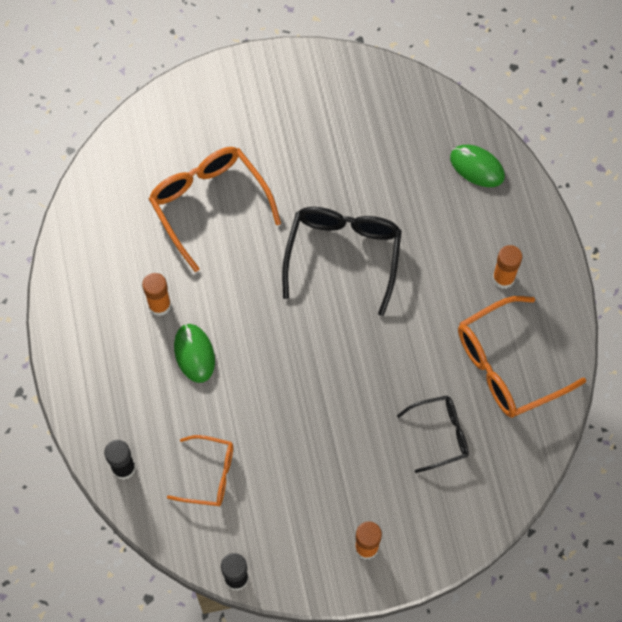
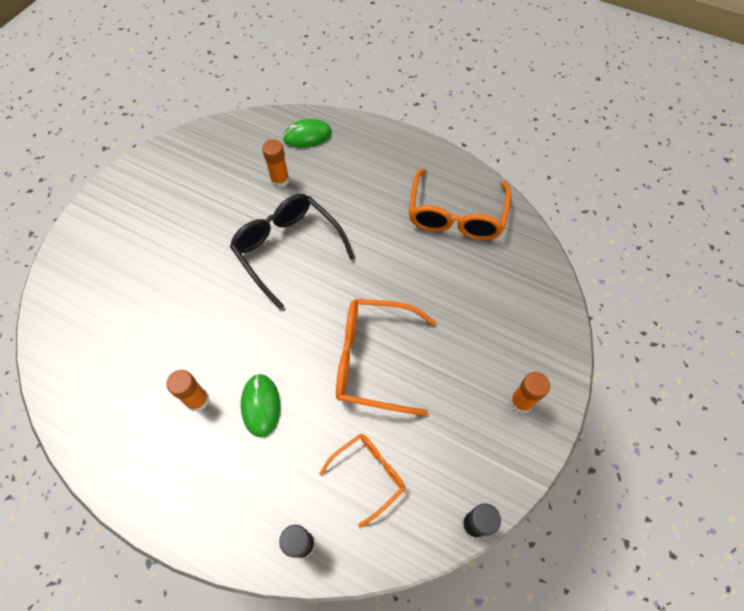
camera: 50 degrees left, 5 degrees down
orange glasses [149,147,281,272] -> orange glasses moved to [336,299,436,416]
green mouse [174,324,215,383] -> green mouse turned 60 degrees clockwise [241,374,280,437]
black glasses [397,395,469,473] -> none
orange glue stick [492,245,522,289] -> orange glue stick moved to [262,140,289,188]

